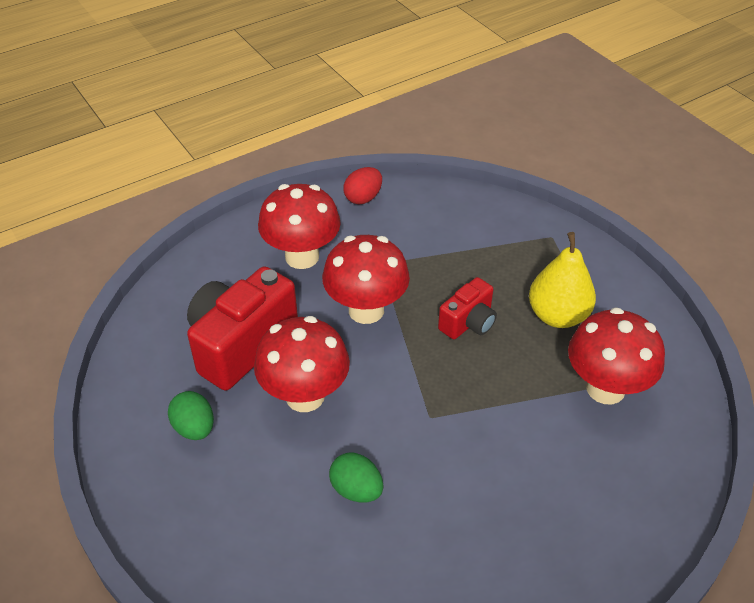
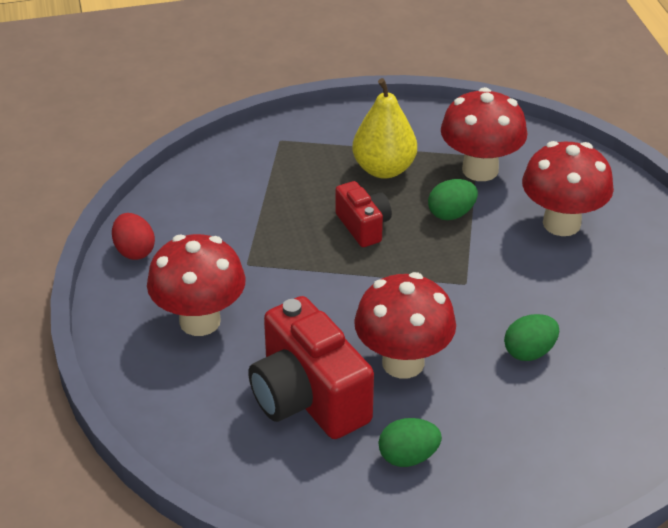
camera: 70 degrees left, 5 degrees down
red mushroom [322,235,410,324] -> red mushroom moved to [522,141,614,236]
none -> green egg [428,179,478,220]

